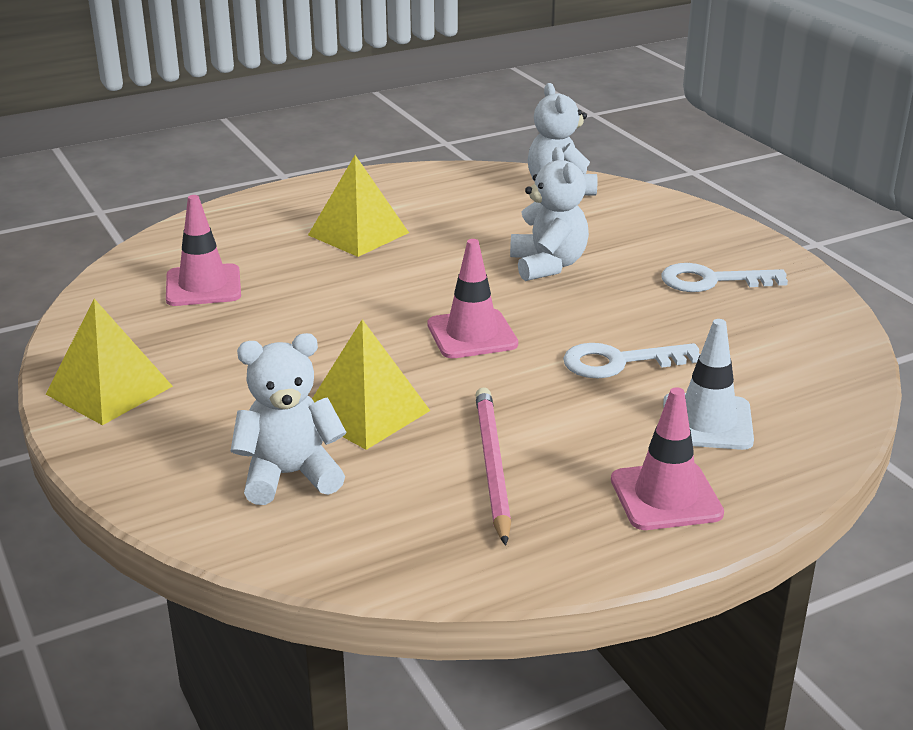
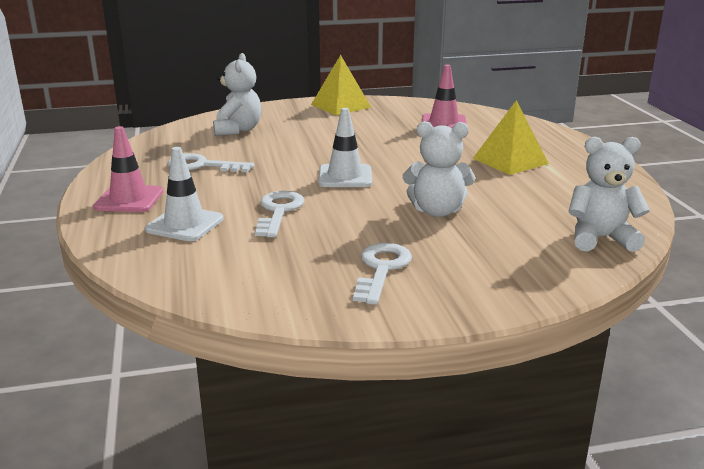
camera: 105 degrees right, 5 degrees down
yellow pyramid [312,319,430,450] -> none
pink traffic cone [427,239,518,358] -> white traffic cone [318,108,372,187]
pink pencil [475,387,511,546] -> white key [167,153,254,172]

